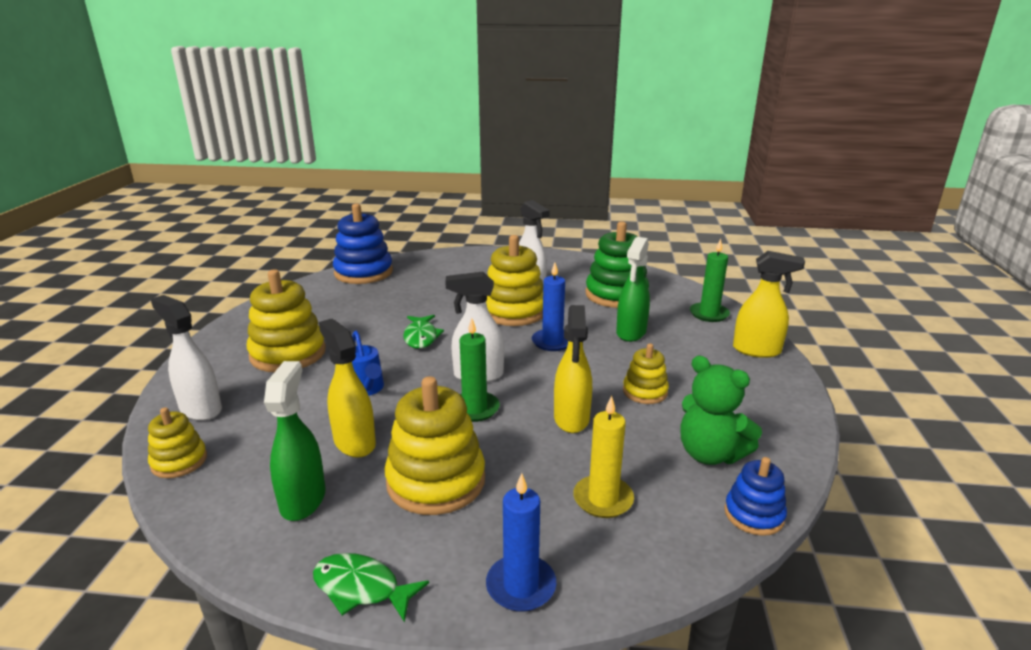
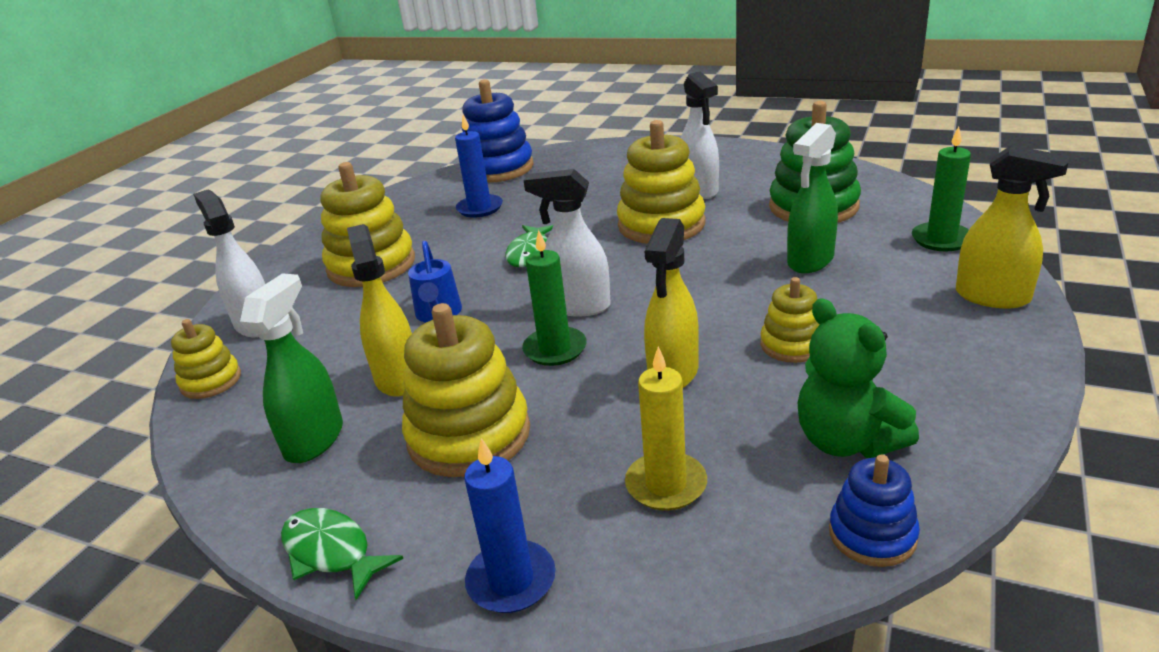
camera: 20 degrees right, 5 degrees up
blue candle [532,263,568,351] -> blue candle moved to [455,114,503,218]

